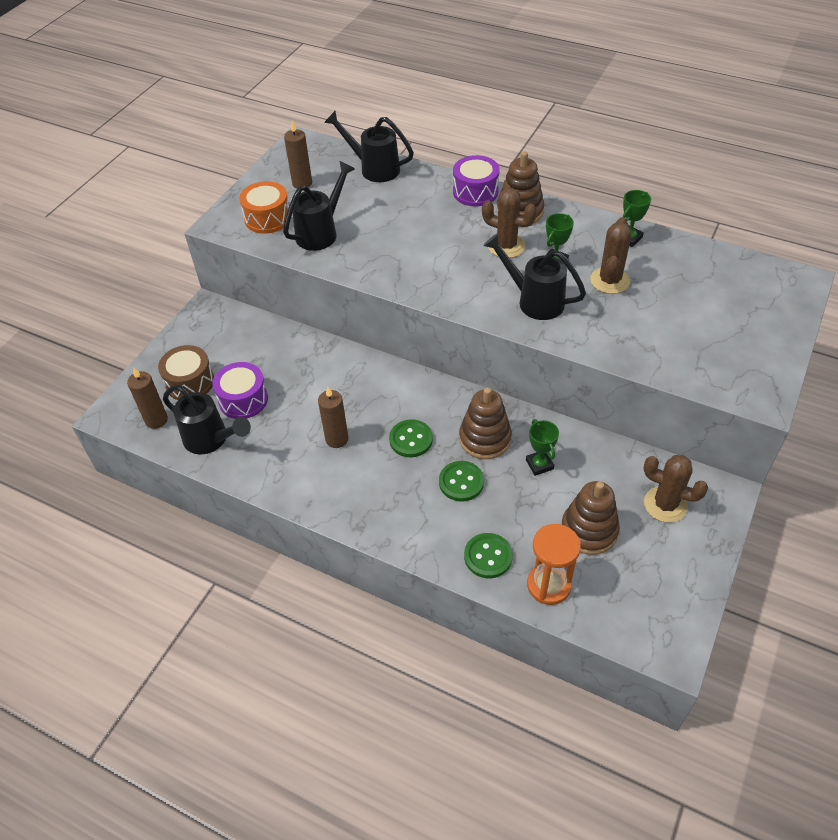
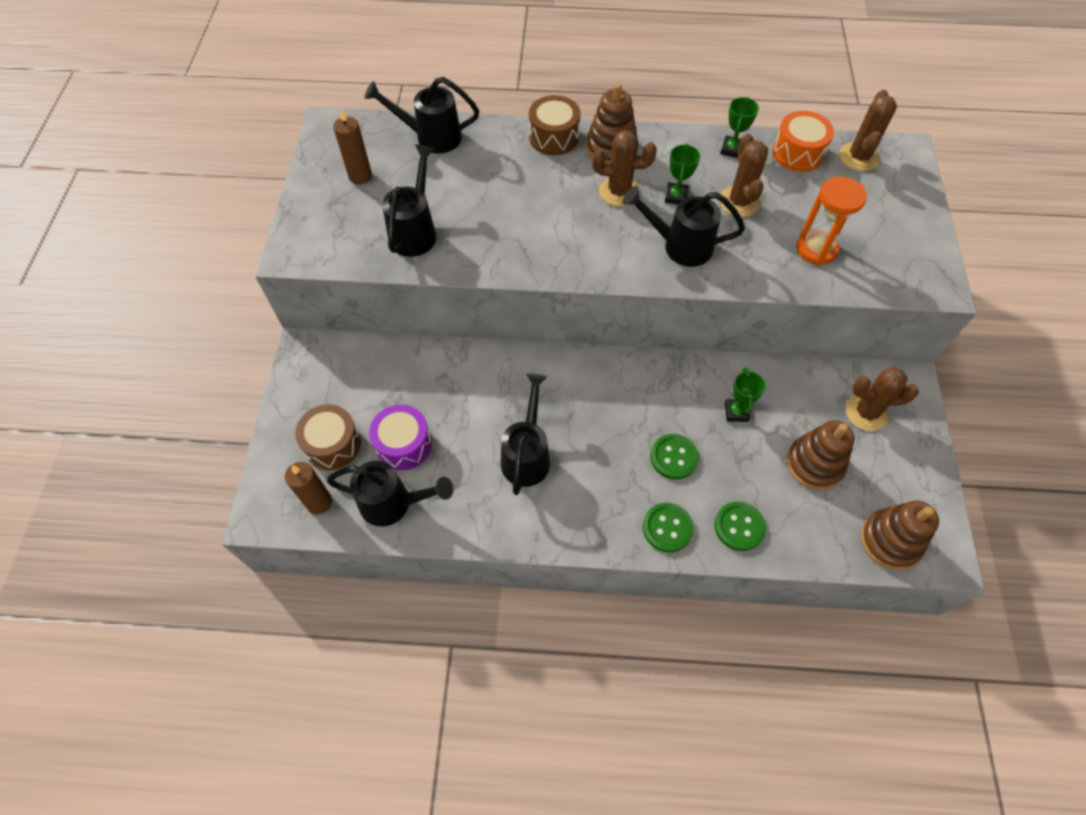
camera: 25 degrees left, 10 degrees up
orange drum [239,181,289,234] -> orange drum moved to [772,111,834,172]
brown candle [318,387,348,448] -> black watering can [501,373,550,495]
green button [389,419,433,457] -> green button moved to [643,503,693,552]
purple drum [453,155,500,206] -> brown drum [529,95,580,155]
brown stacking toy [459,388,512,459] -> brown stacking toy moved to [860,500,939,570]
green trophy [526,419,559,476] -> green trophy turned 45 degrees clockwise [725,367,766,422]
orange hourglass [527,524,581,605] -> orange hourglass moved to [796,176,867,265]
none -> brown cactus [839,90,897,171]

